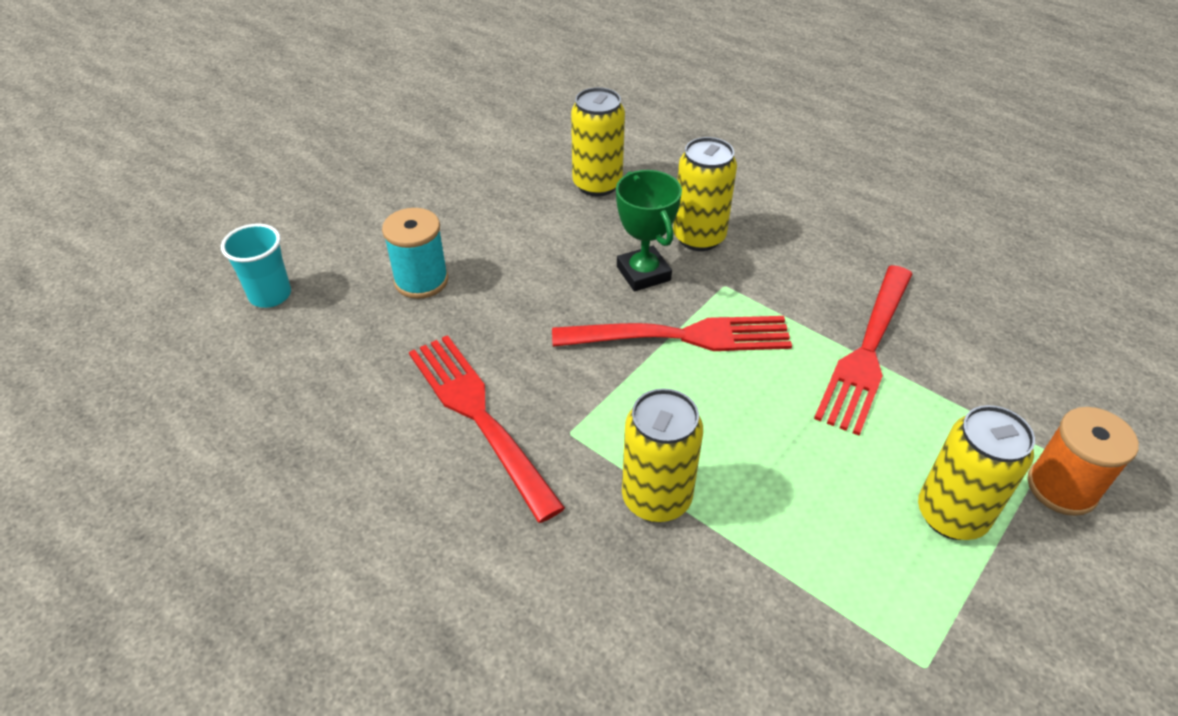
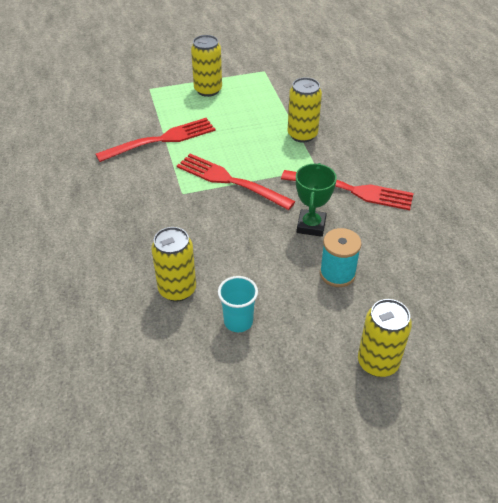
camera: 145 degrees left, 0 degrees up
turquoise cup [221,224,291,308] -> turquoise cup moved to [218,276,258,332]
red fork [409,335,565,523] -> red fork turned 75 degrees counterclockwise [281,170,414,210]
green trophy [616,170,682,291] -> green trophy moved to [296,163,337,237]
yellow can [673,137,737,251] -> yellow can moved to [358,299,412,377]
orange spool [1027,407,1139,516] -> none

